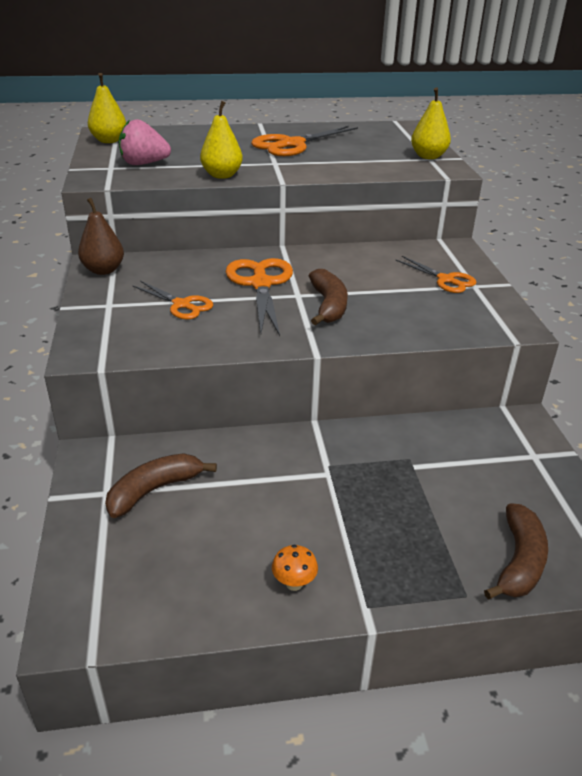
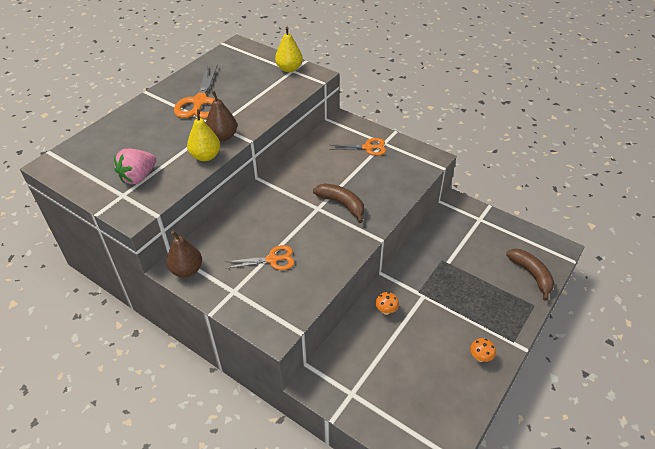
camera: 45 degrees left, 10 degrees up
yellow pear [88,73,126,143] -> none
brown banana [105,453,217,518] -> none
orange scissors [226,258,293,336] -> none
none -> brown pear [206,91,237,141]
none -> orange mushroom [375,292,399,315]

